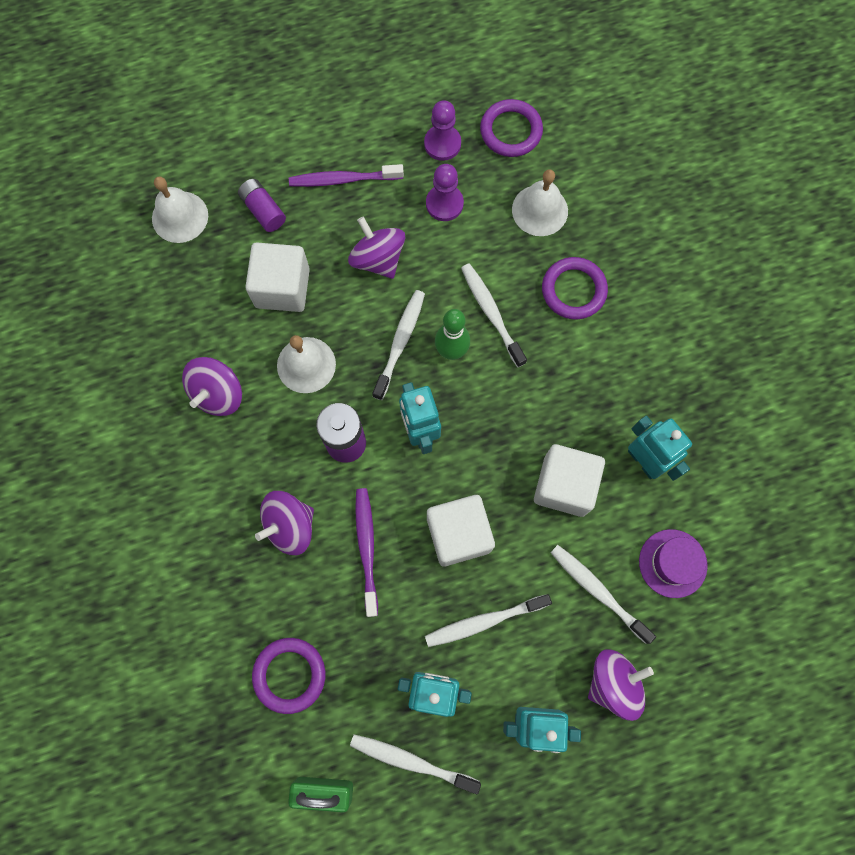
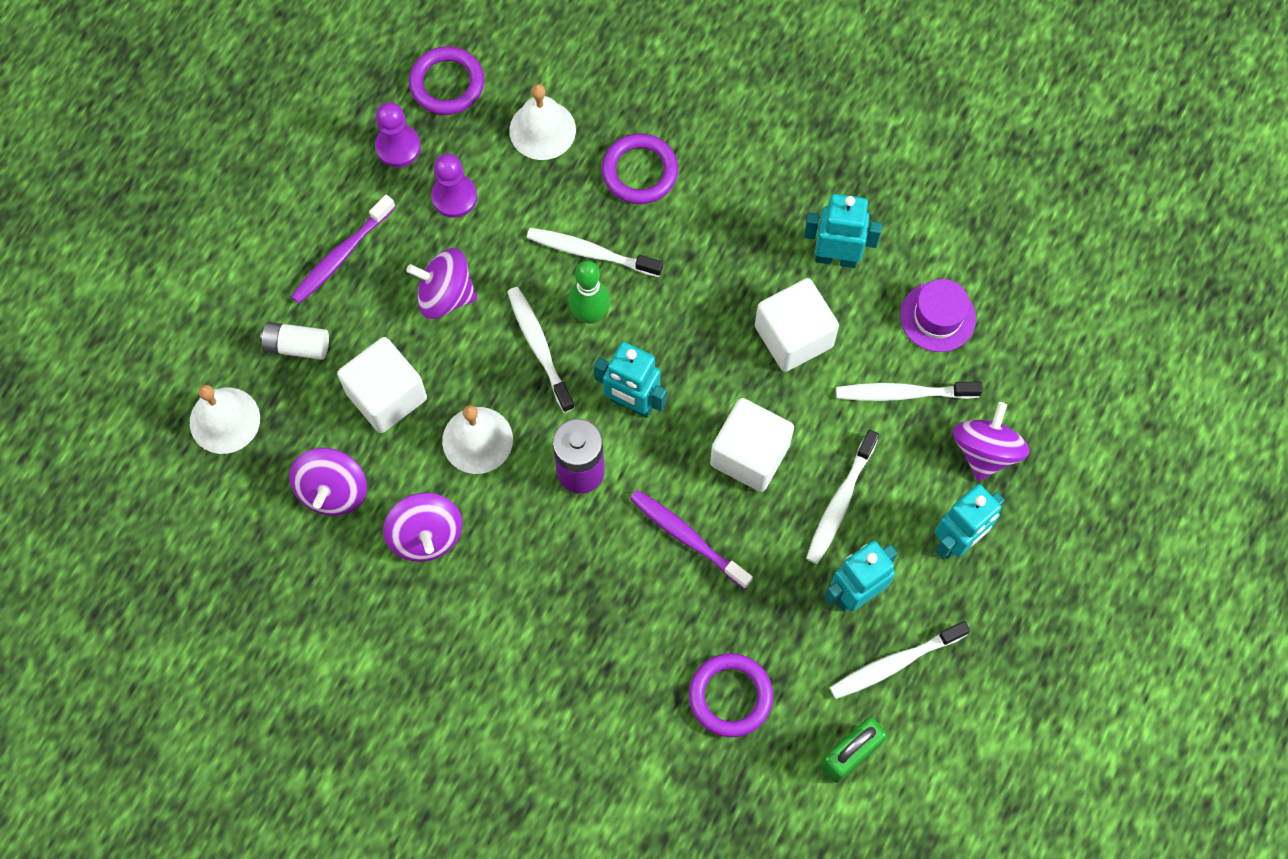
camera: 45 degrees left, 5 degrees down
purple battery [238,179,286,232] -> white battery [260,322,329,360]
purple spinning top [255,491,314,555] -> purple spinning top moved to [289,448,367,516]

